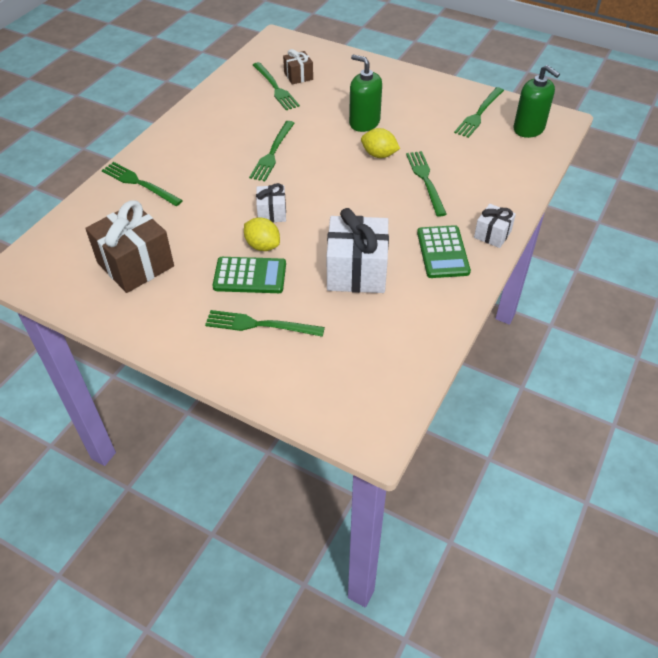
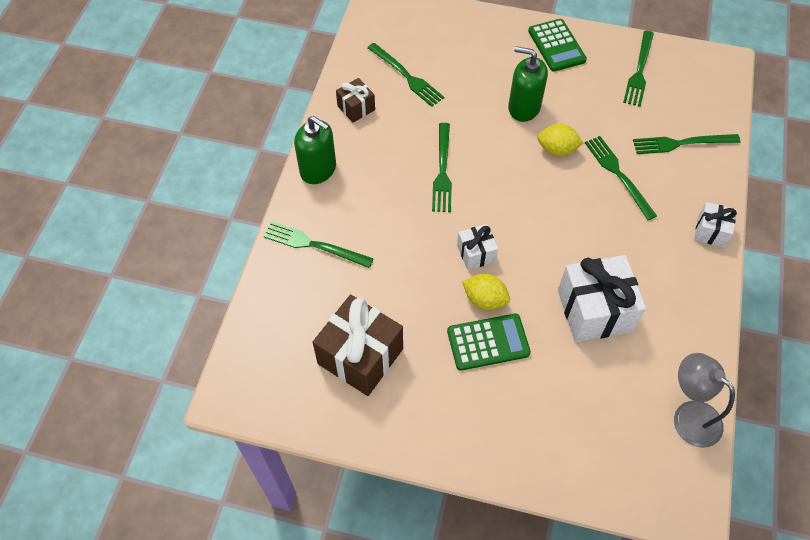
camera: 15 degrees left, 10 degrees up
green fork [205,310,325,337] -> green fork moved to [633,134,740,154]
brown gift [283,49,313,85] -> brown gift moved to [336,78,375,123]
green calculator [417,225,471,278] -> green calculator moved to [528,19,587,71]
green soap dispenser [514,65,560,138] -> green soap dispenser moved to [294,116,336,184]
none -> grey lamp [674,353,735,448]

